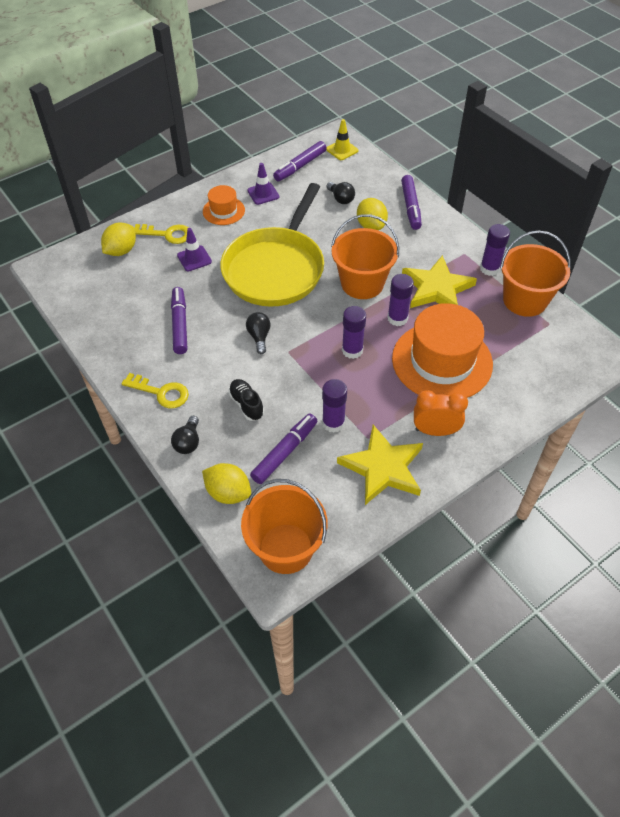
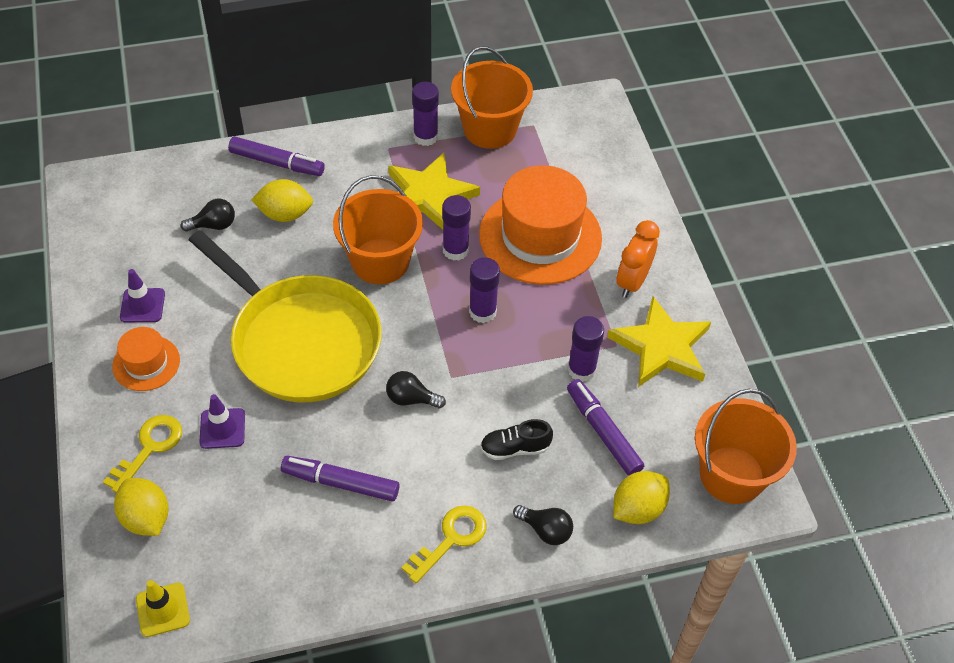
camera: 70 degrees left, 0 degrees up
purple marker [273,141,327,181] -> none
yellow traffic cone [326,119,358,160] -> yellow traffic cone moved to [136,580,190,637]

